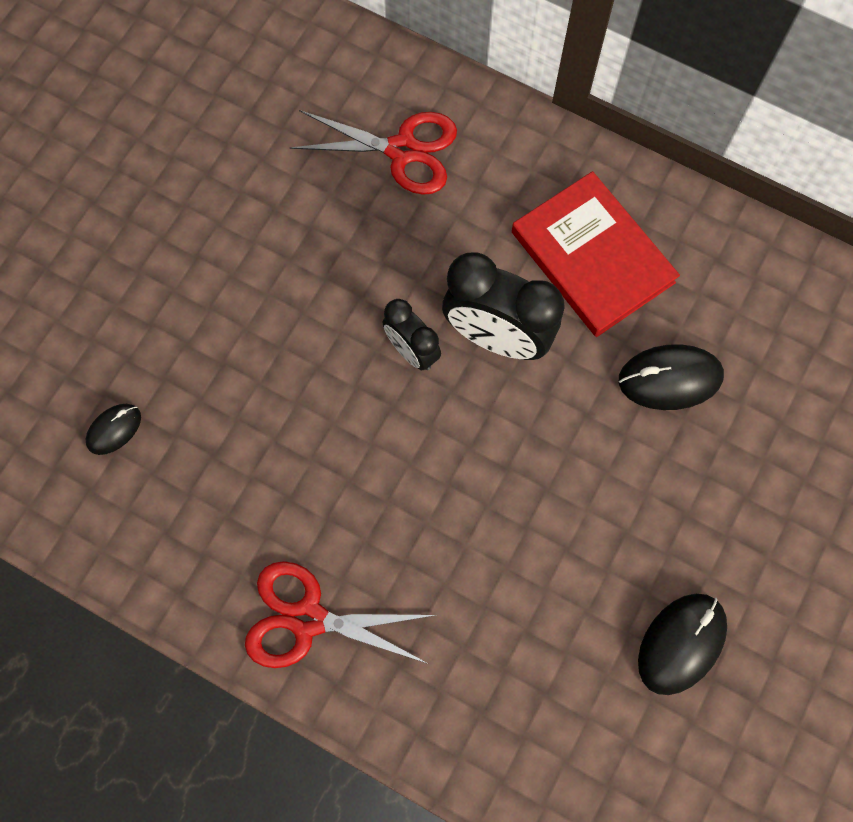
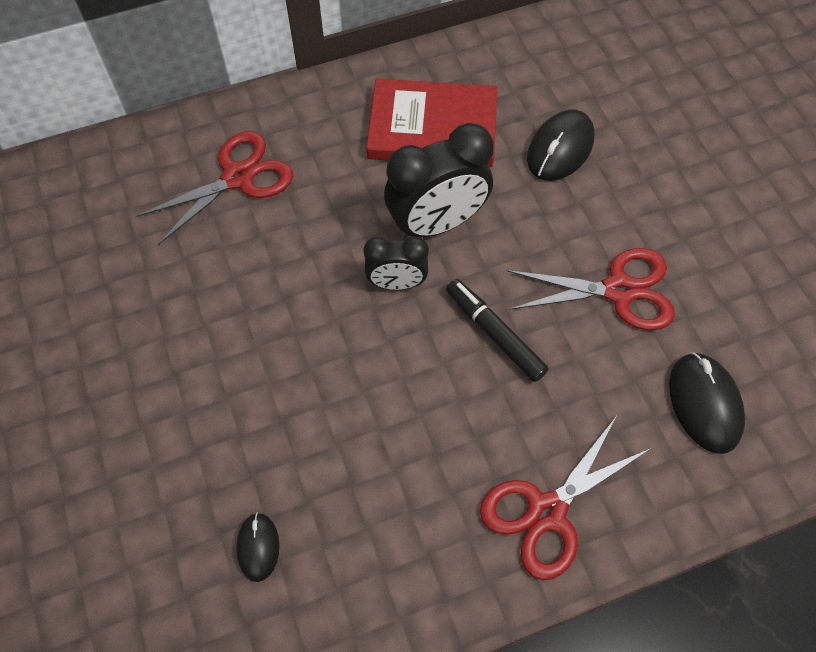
camera: 50 degrees left, 10 degrees down
black mouse [638,594,727,695] -> black mouse moved to [669,352,745,454]
none -> black marker [446,279,549,382]
none -> red scissors [507,248,675,330]

